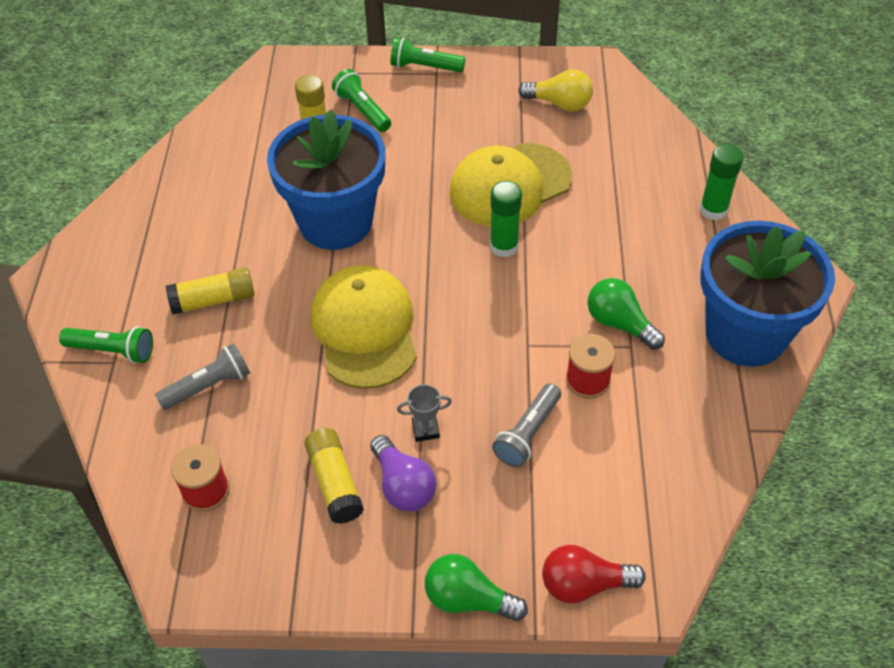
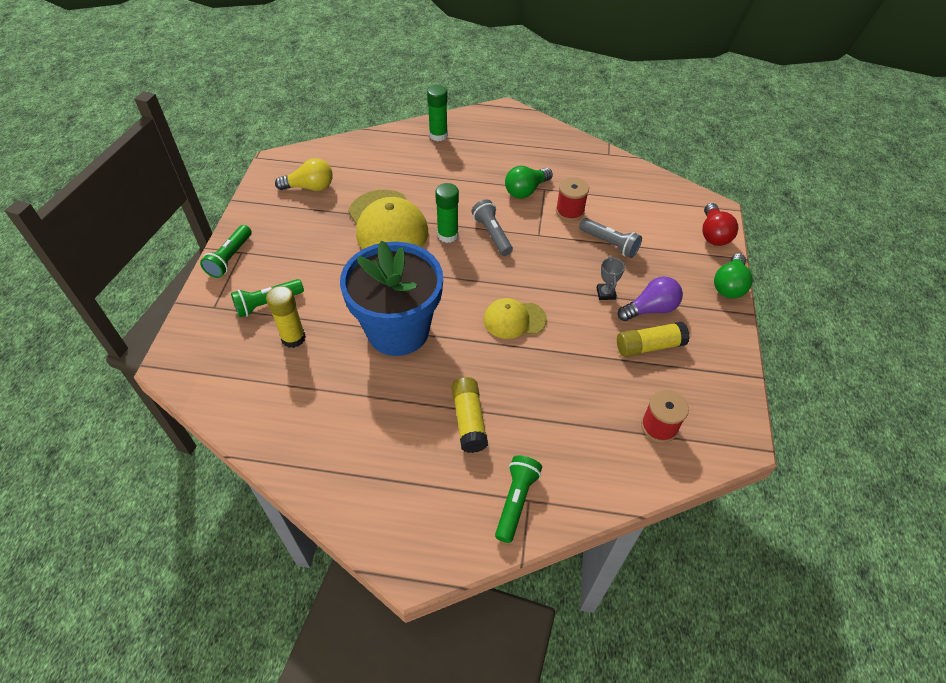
camera: 85 degrees left, 0 degrees up
grey flashlight [155,343,250,410] -> grey flashlight moved to [472,199,513,256]
yellow cap [311,265,417,389] -> yellow cap [484,298,547,339], size x0.58
yellow light bulb [518,69,593,111] -> yellow light bulb turned 60 degrees clockwise [275,158,333,191]
blue flower pot [700,221,835,367] -> none

